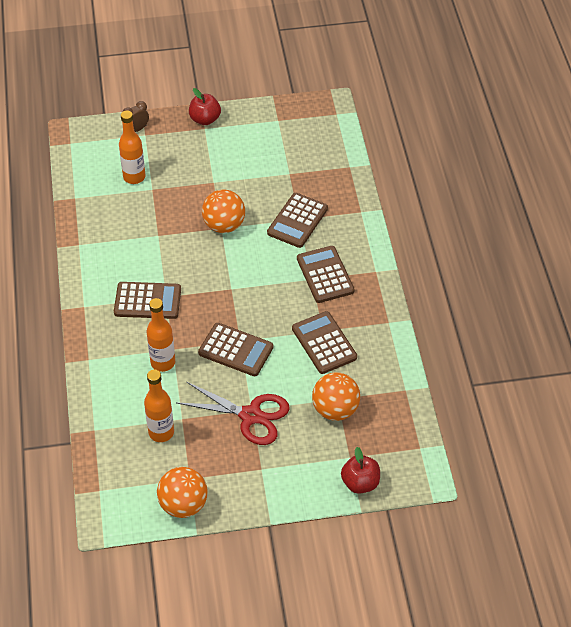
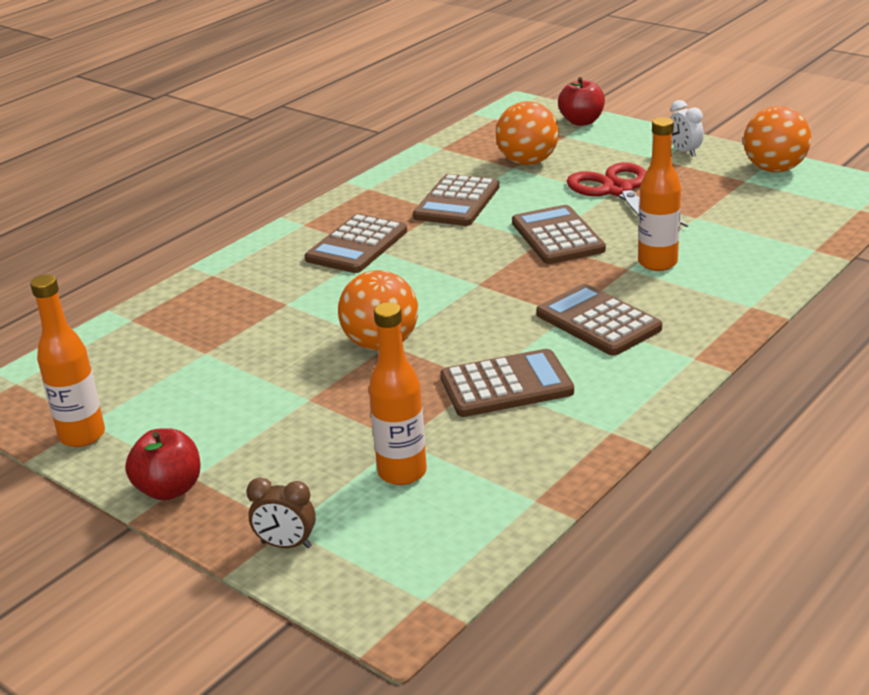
camera: 130 degrees left, 20 degrees down
orange bottle [144,370,174,442] -> orange bottle moved to [30,275,105,447]
brown calculator [267,193,328,248] -> brown calculator moved to [440,349,574,417]
none -> white clock [670,100,704,157]

